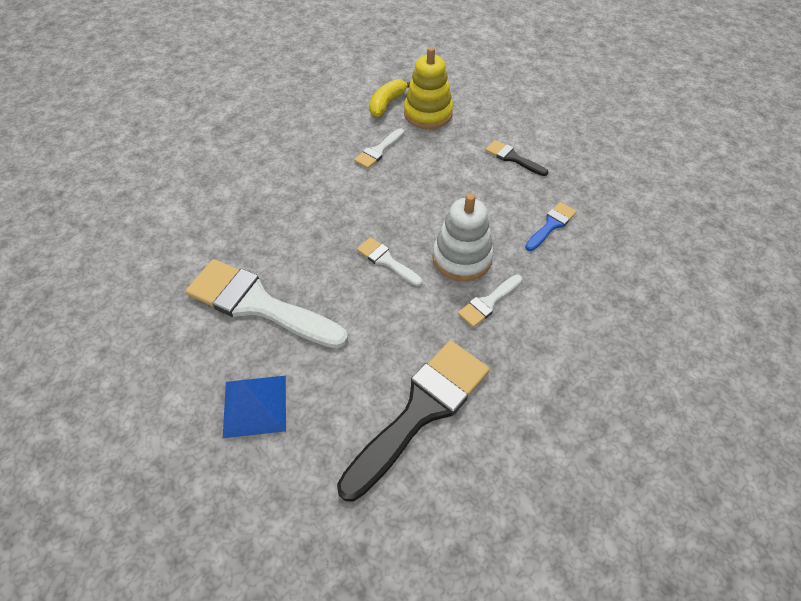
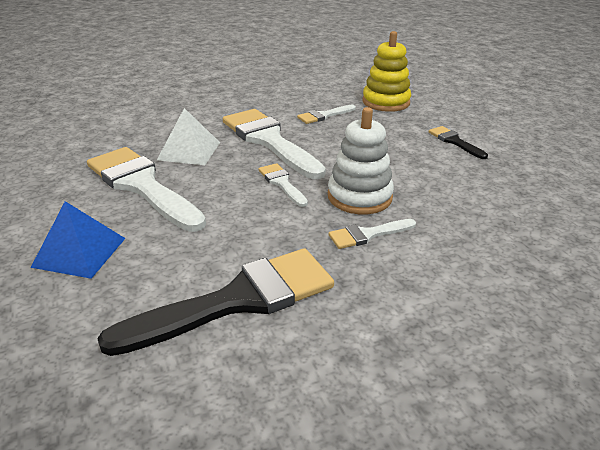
camera: 20 degrees right, 20 degrees down
yellow banana [369,79,410,117] -> none
blue brush [525,202,577,251] -> none
none -> white pyramid [157,108,220,165]
none -> white brush [223,109,326,179]

